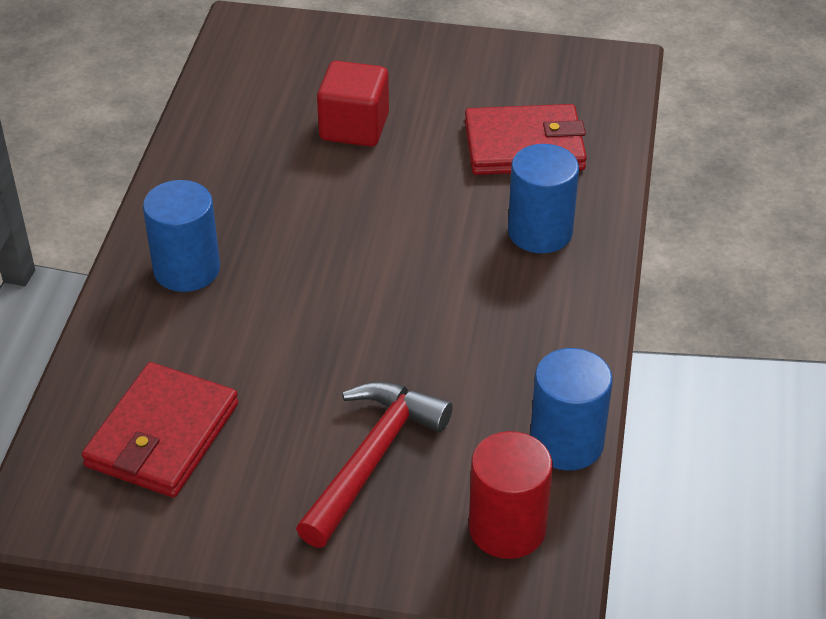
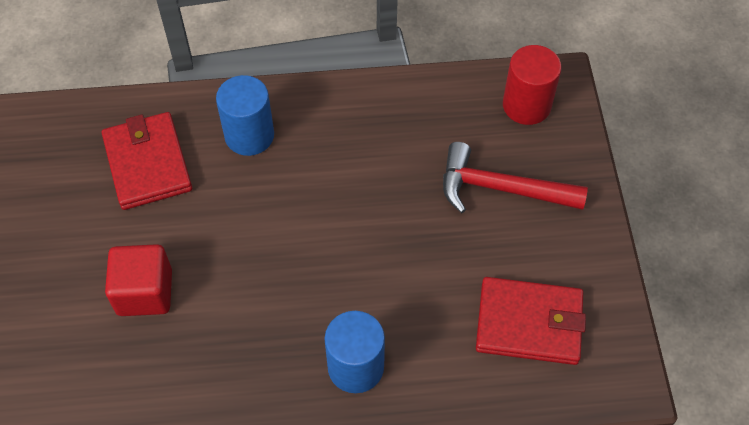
camera: 105 degrees left, 15 degrees up
blue cylinder [530,348,613,470] -> none

